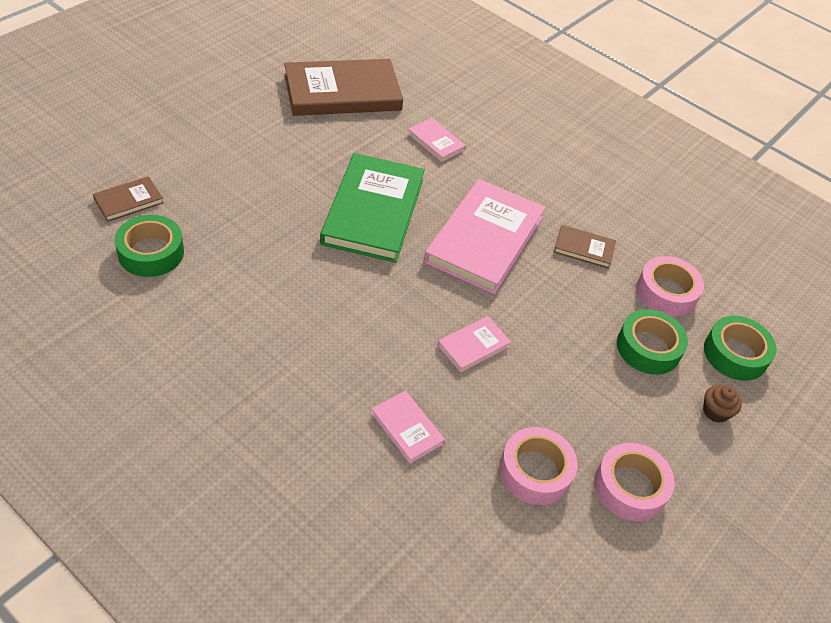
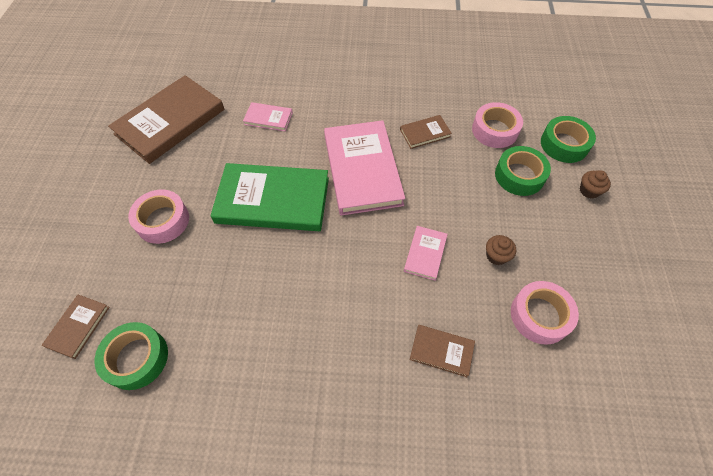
camera: 30 degrees left, 10 degrees up
green book [320,153,425,263] -> green book turned 60 degrees counterclockwise [210,163,329,231]
pink book [371,390,445,464] -> brown book [410,325,475,377]
pink tape [594,443,675,521] -> pink tape moved to [128,190,189,244]
none -> brown cupcake [486,235,516,265]

